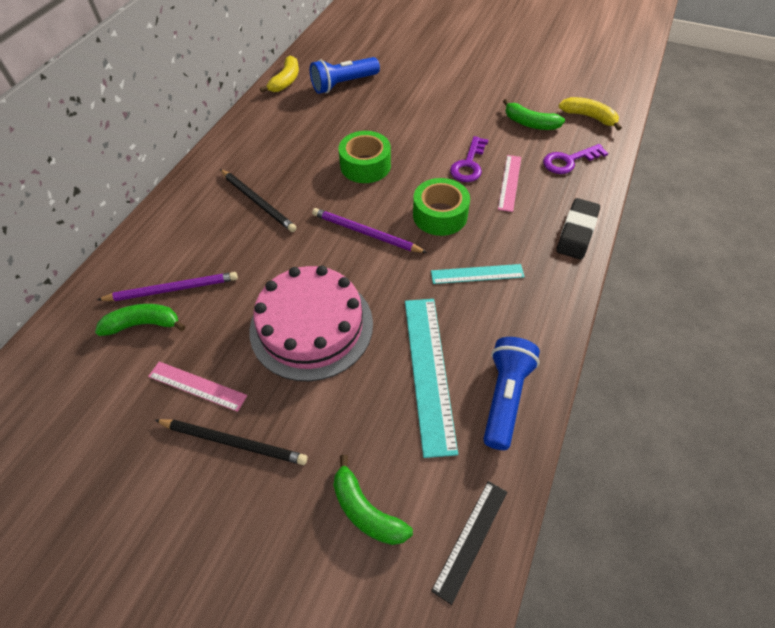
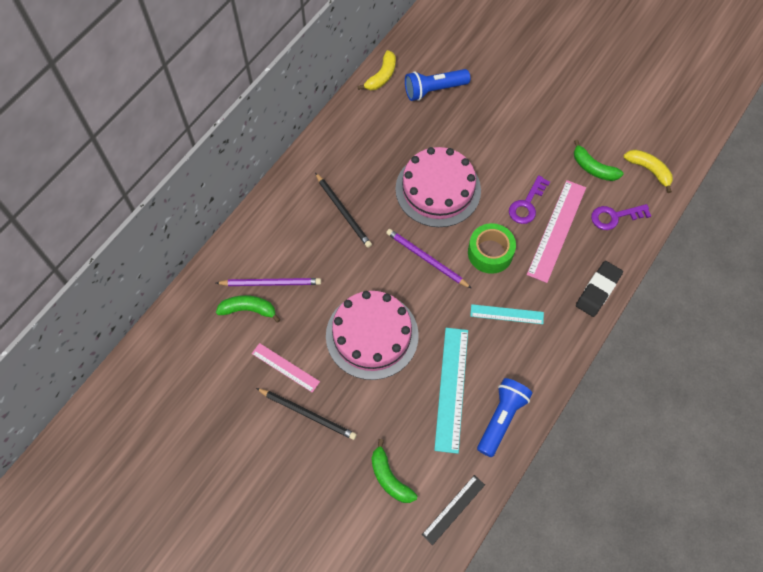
camera: 10 degrees right, 10 degrees up
green tape [339,131,391,183] -> pink cake [395,147,481,227]
pink ruler [498,155,521,212] -> pink ruler [527,180,586,283], size x1.70

